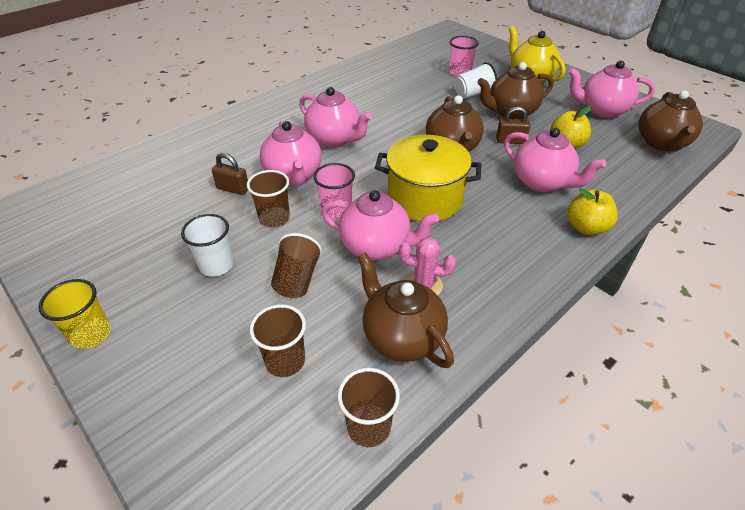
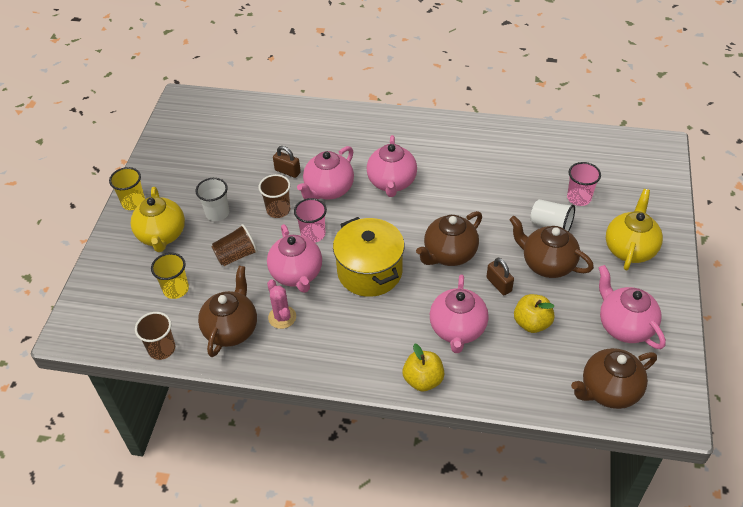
camera: 55 degrees right, 5 degrees up
brown padlock [212,153,248,195] -> brown padlock turned 45 degrees counterclockwise [273,146,301,178]
brown cup [250,304,306,377] -> yellow cup [151,253,189,299]
none -> yellow teapot [131,187,185,252]

